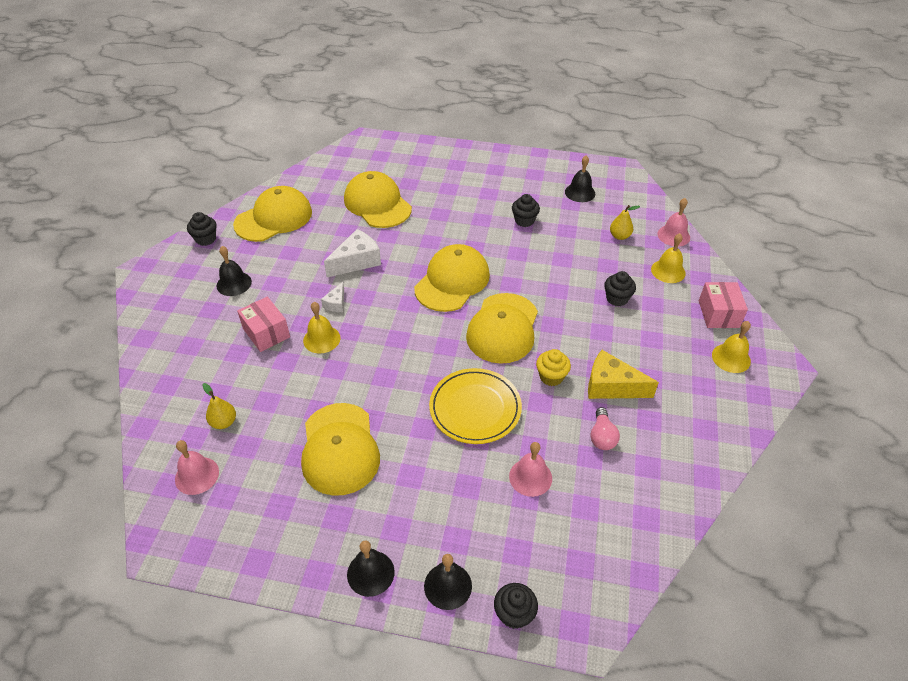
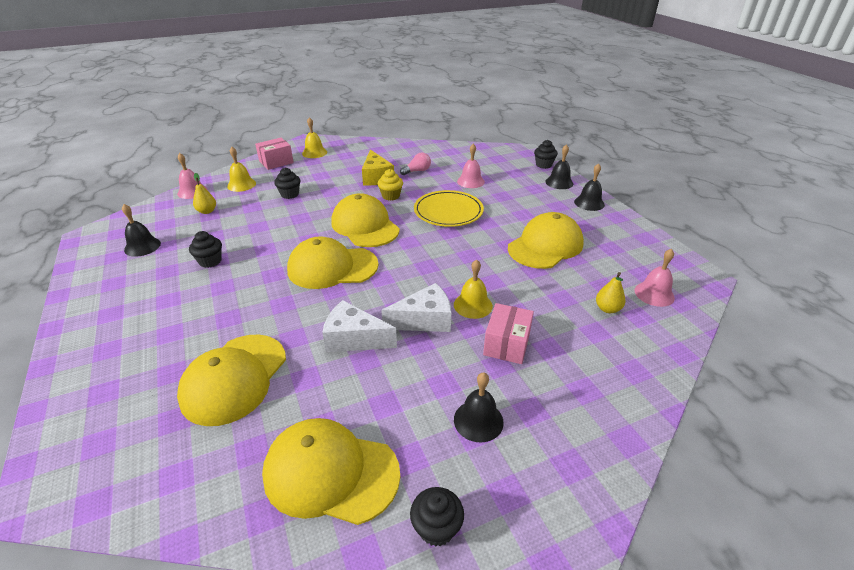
camera: 125 degrees left, 10 degrees down
white cheese [321,282,344,312] -> white cheese [381,283,451,332], size x1.87
yellow cap [466,293,538,364] -> yellow cap turned 105 degrees counterclockwise [331,193,400,247]

